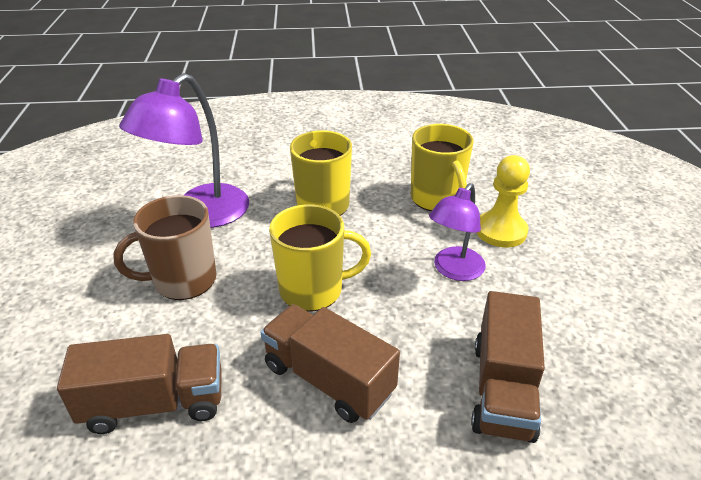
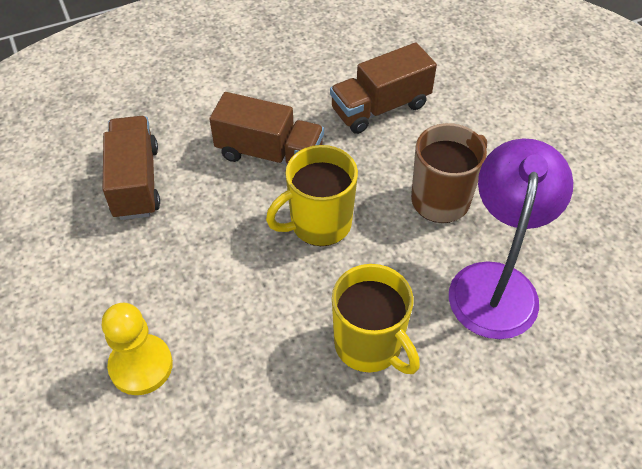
camera: 160 degrees right, 15 degrees up
yellow mug [411,124,474,211] -> none
purple lamp [429,183,486,281] -> none

